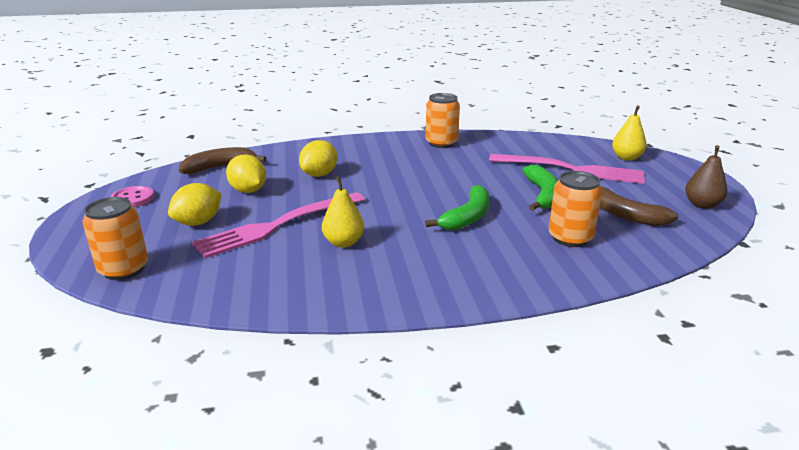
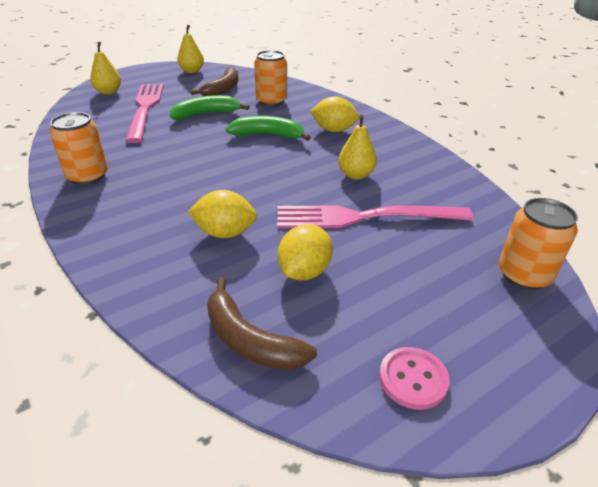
camera: 115 degrees left, 10 degrees up
yellow lemon [168,183,221,226] -> yellow lemon moved to [310,96,359,132]
pink fork [192,192,365,258] -> pink fork turned 150 degrees clockwise [277,205,474,228]
brown pear [685,145,728,209] -> yellow pear [177,25,204,73]

